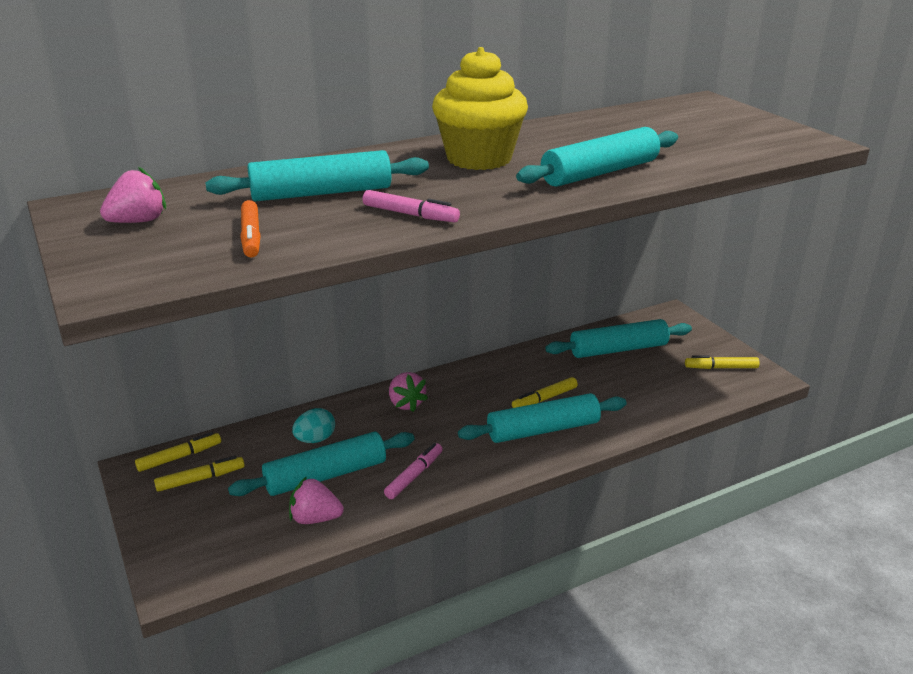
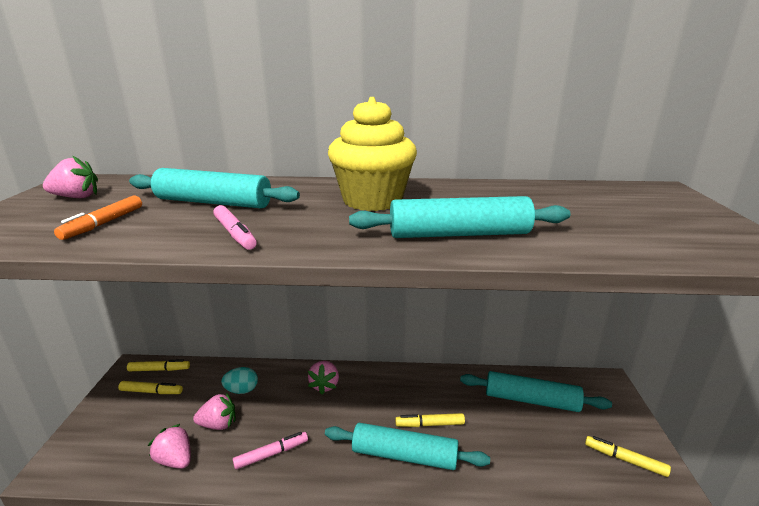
camera: 30 degrees right, 5 degrees down
turquoise rolling pin [228,432,415,496] -> pink strawberry [193,392,235,430]

